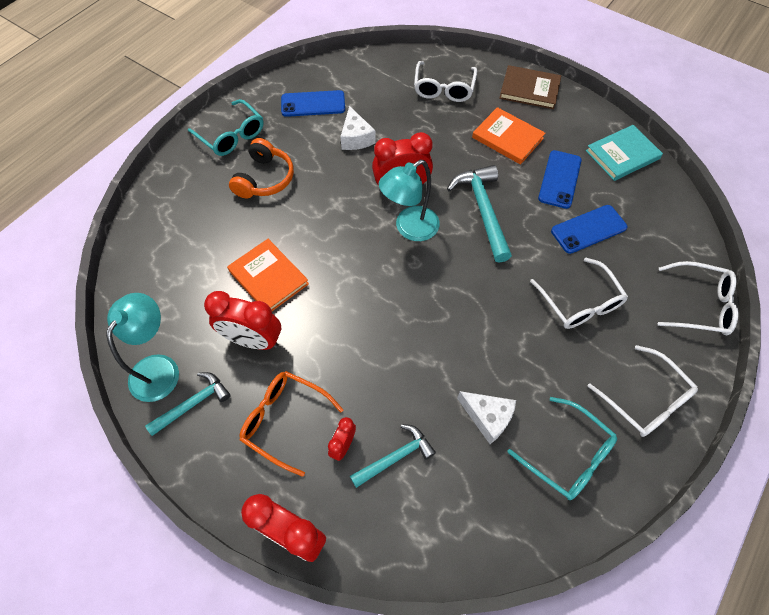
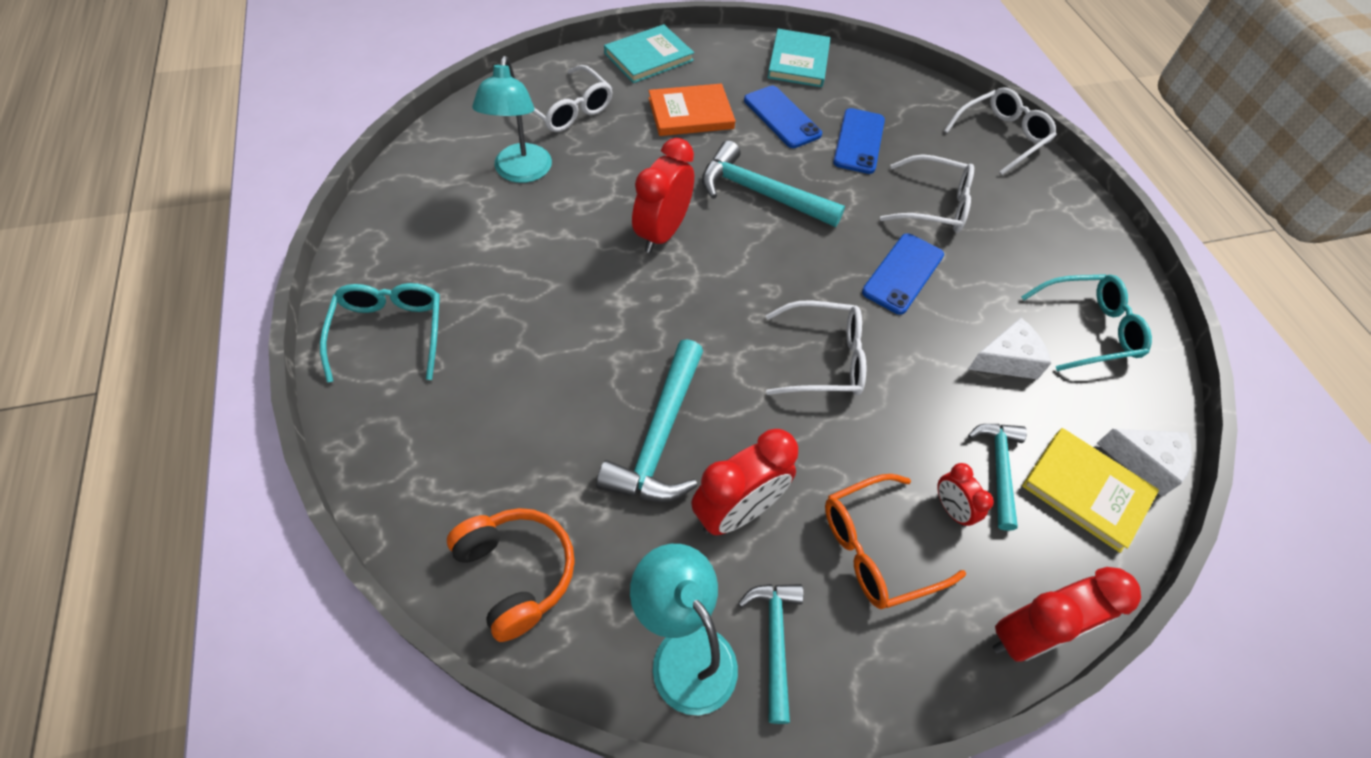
camera: 55 degrees left, 5 degrees down
turquoise glasses [188,99,264,156] -> turquoise glasses turned 90 degrees counterclockwise [320,283,440,382]
orange book [227,239,309,311] -> turquoise hammer [596,339,703,502]
orange headphones [229,138,294,199] -> orange headphones moved to [447,508,575,642]
blue phone [281,90,345,117] -> blue phone moved to [862,233,944,315]
white cheese [341,106,376,150] -> white cheese moved to [1096,429,1192,497]
turquoise lamp [379,160,440,241] -> turquoise lamp moved to [472,56,552,183]
brown book [499,65,561,109] -> turquoise book [604,24,694,83]
white glasses [587,345,698,437] -> white glasses moved to [766,301,866,395]
none -> yellow book [1022,428,1159,553]

